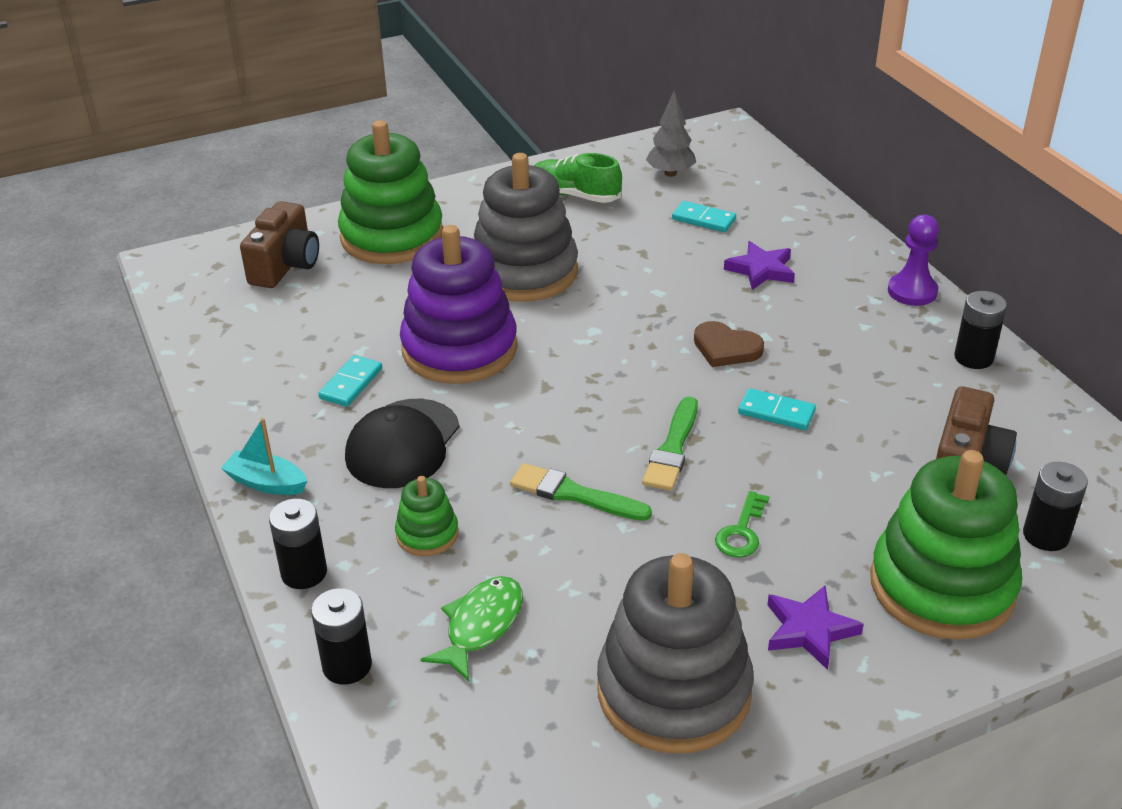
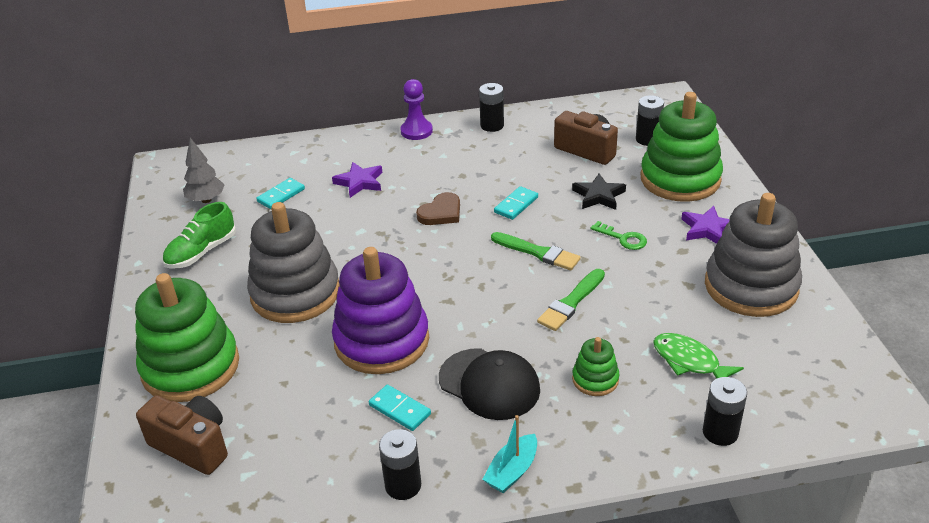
camera: 75 degrees left, 0 degrees up
black battery [269,499,327,589] -> black battery moved to [379,429,421,500]
none -> black star [572,174,626,210]

